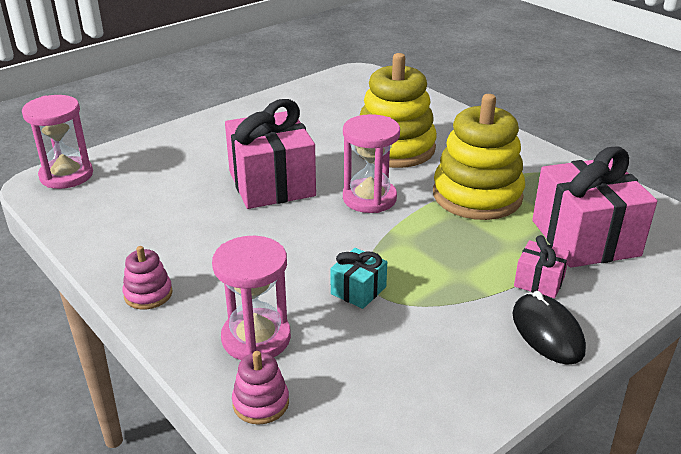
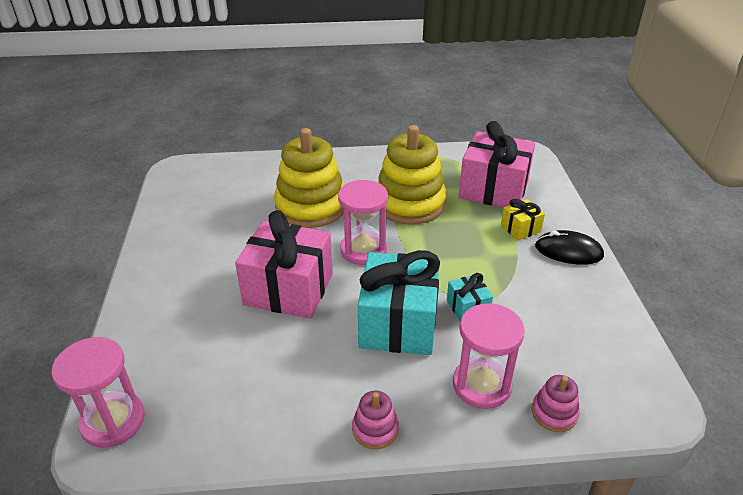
camera: 55 degrees left, 5 degrees up
pink gift [514,235,570,299] -> yellow gift [501,199,545,240]
none -> turquoise gift [358,250,440,355]

